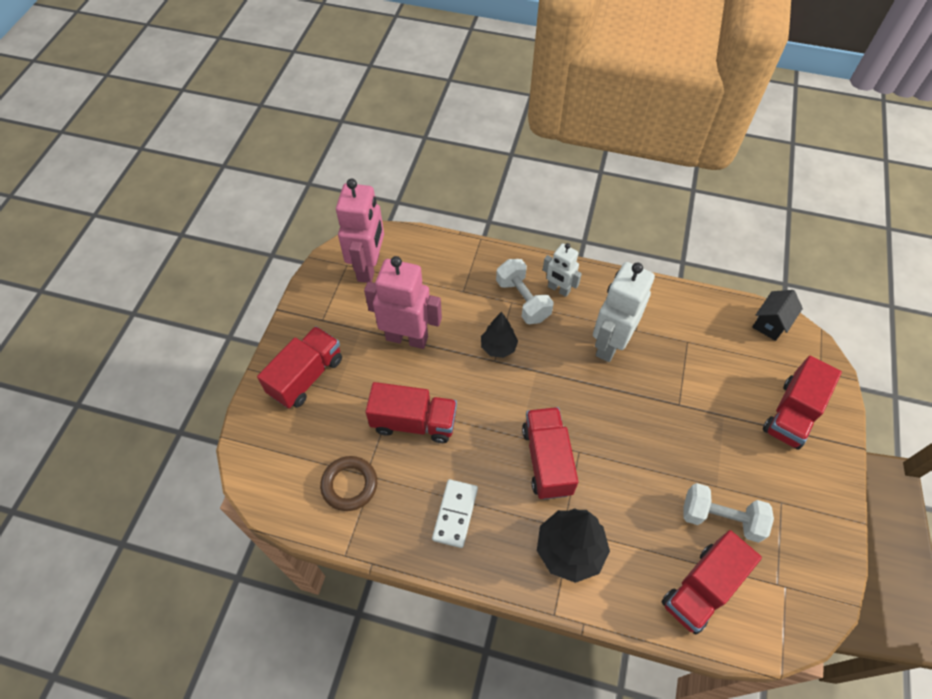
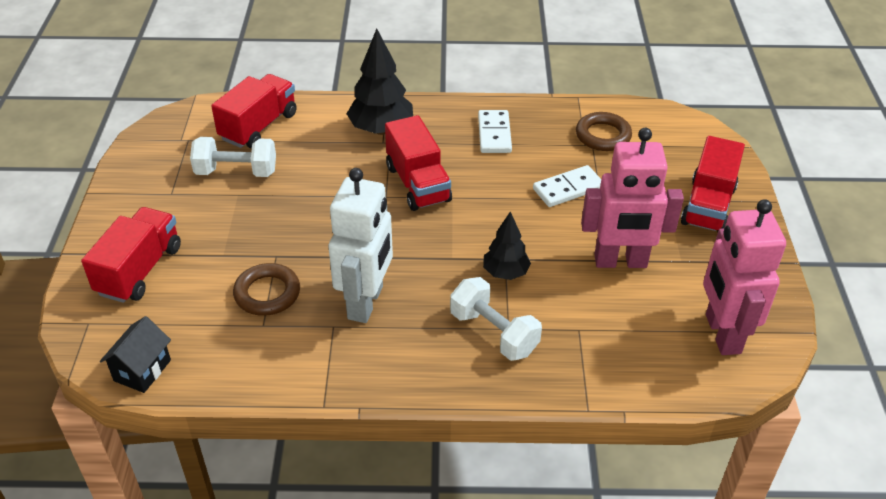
camera: 165 degrees right, 15 degrees down
red truck [365,382,457,443] -> white domino [533,165,601,207]
white robot [543,243,582,297] -> none
none -> brown ring [233,263,300,316]

